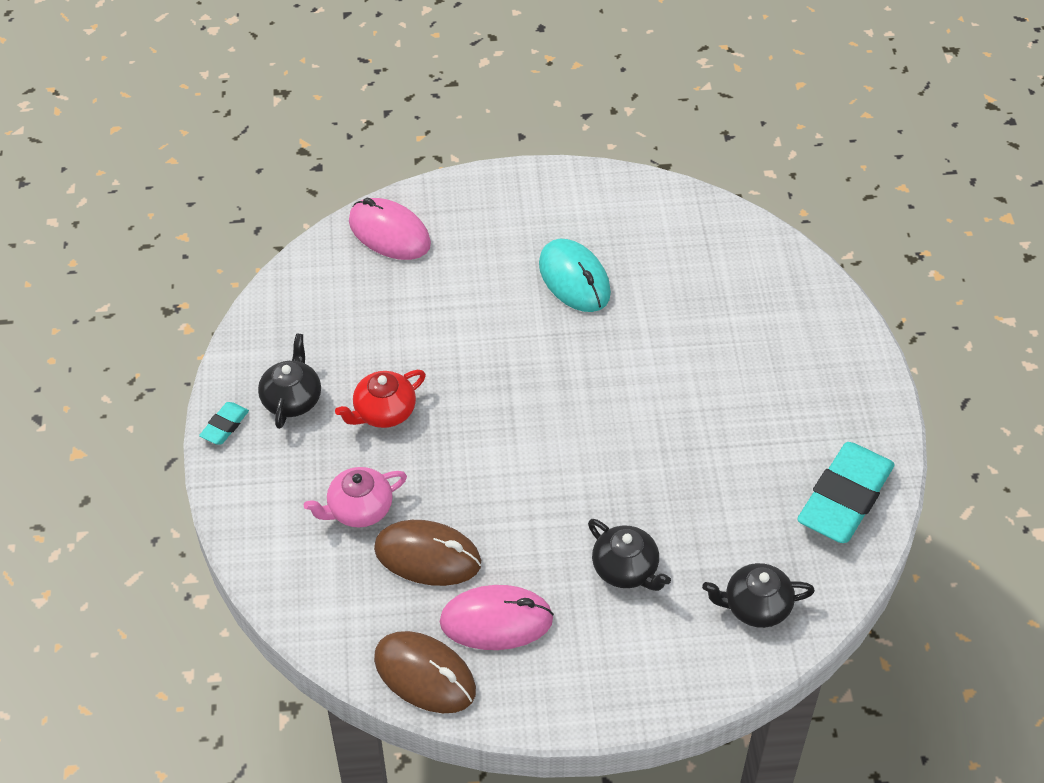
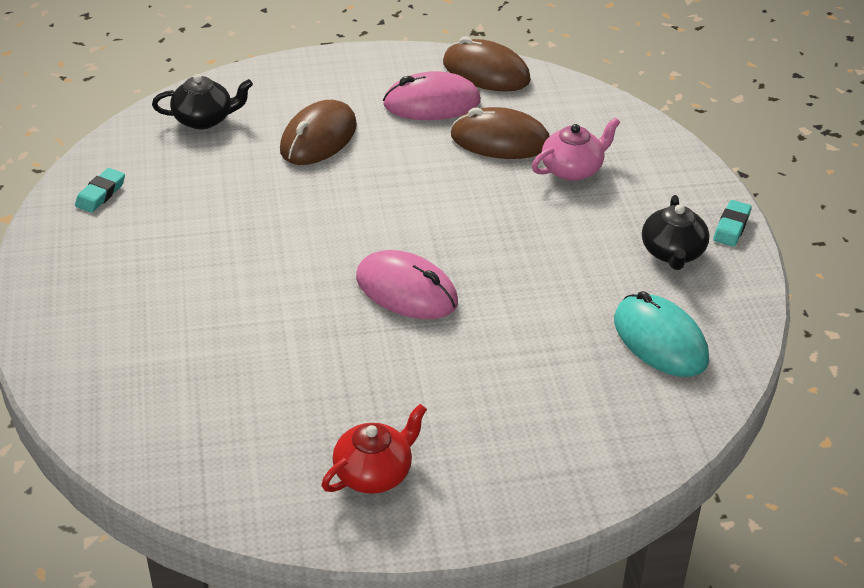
camera: 175 degrees right, 10 degrees down
red teapot [335,370,426,428] -> red teapot moved to [322,404,427,494]
pink mouse [349,198,431,260] -> pink mouse moved to [356,250,458,319]
turquoise mouse [539,239,611,312] -> turquoise mouse moved to [614,291,709,377]
black teapot [588,519,671,591] -> brown mouse [280,100,357,165]
turquoise eraser [797,442,895,543] -> turquoise eraser [75,168,125,213], size x0.44

